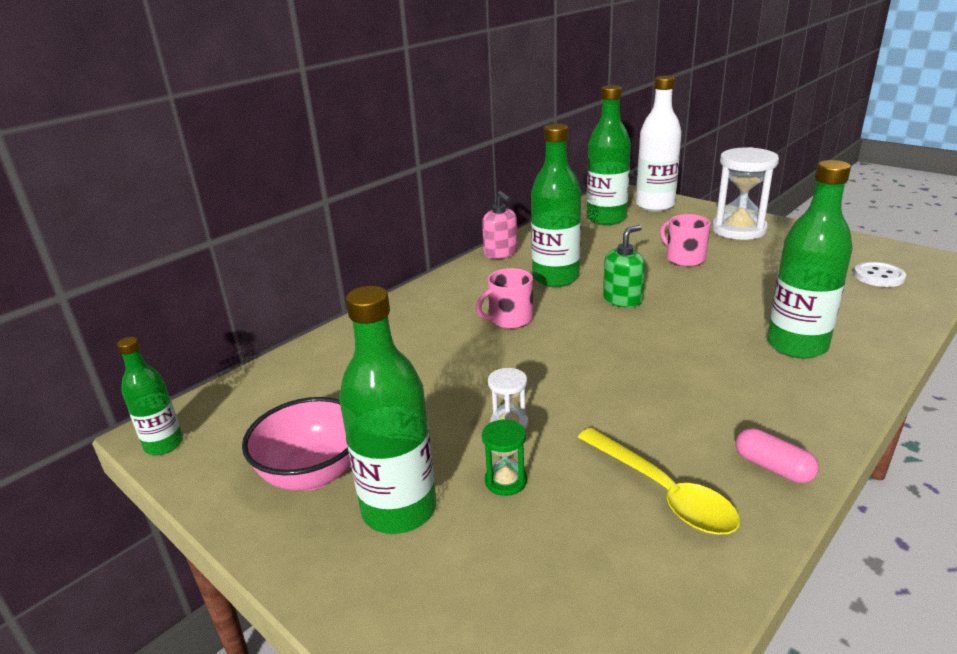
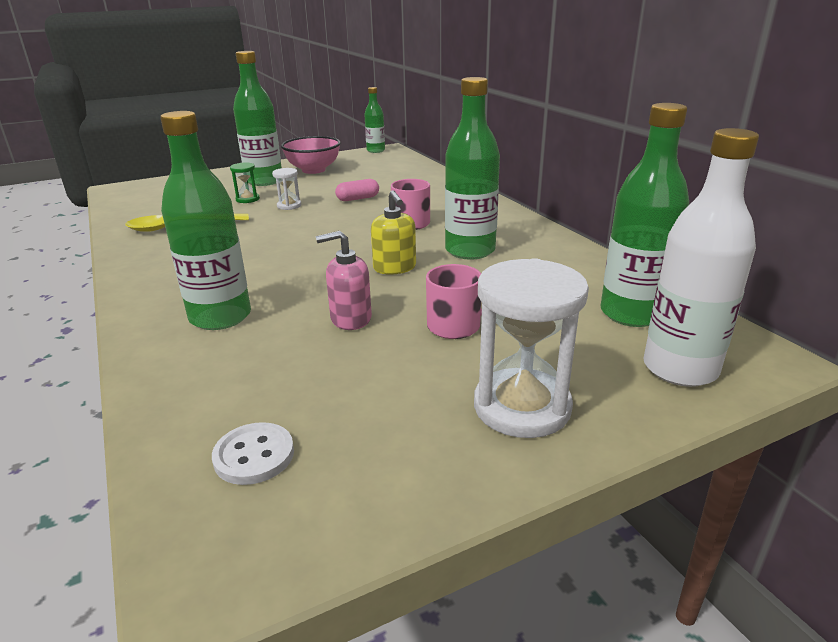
camera: 110 degrees right, 0 degrees up
pink soap dispenser [482,191,518,259] -> pink soap dispenser moved to [316,231,372,330]
green soap dispenser [603,225,645,308] -> yellow soap dispenser [371,190,416,275]
pink capsule [735,428,819,483] -> pink capsule moved to [335,179,379,201]

